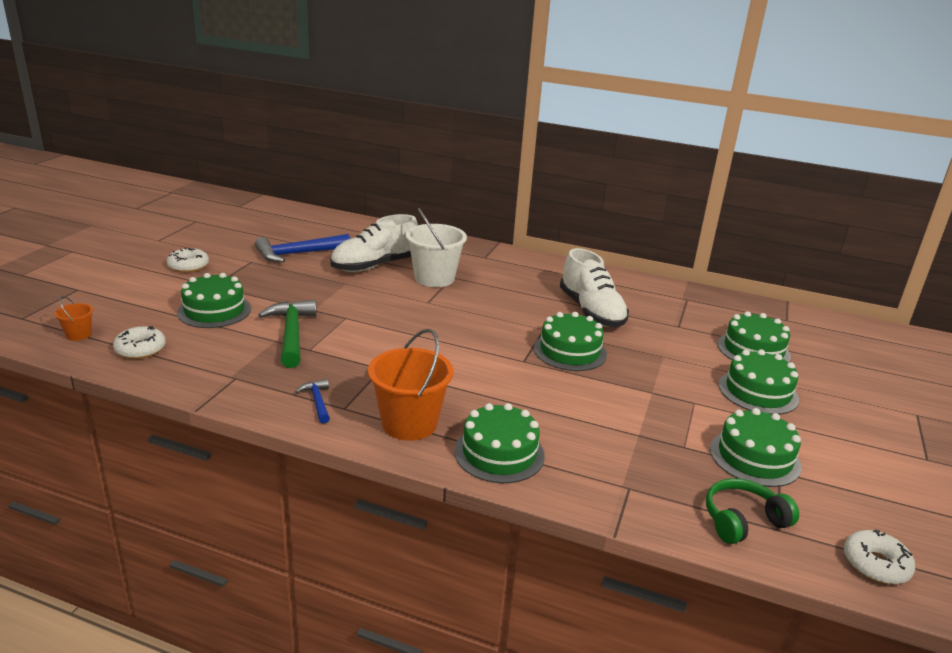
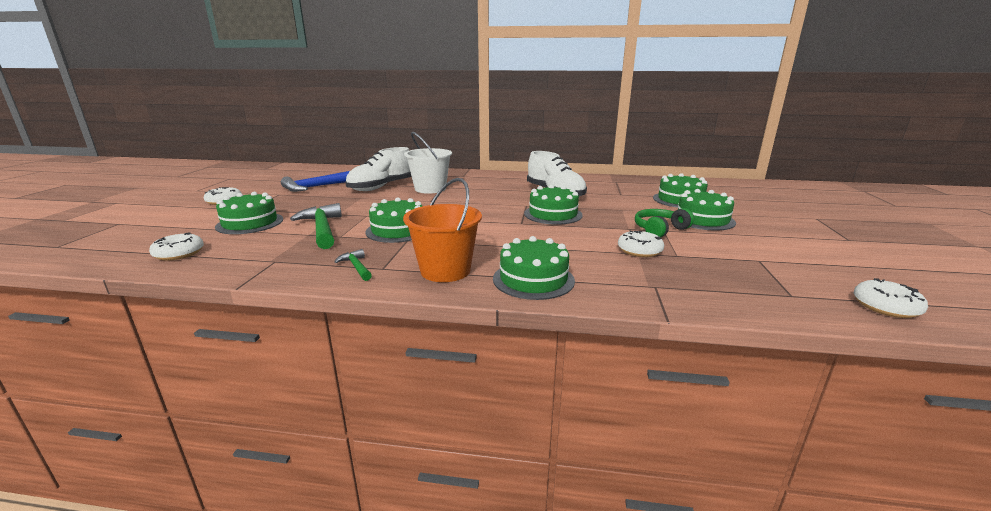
camera: 10 degrees left, 5 degrees down
orange bucket [54,296,93,341] -> none
blue hammer [295,379,330,423] -> green hammer [334,249,372,281]
green headphones [706,478,799,544] -> green headphones moved to [635,208,694,237]
green cake [710,408,801,487] -> green cake moved to [365,197,422,243]
none -> white donut [618,231,664,257]

